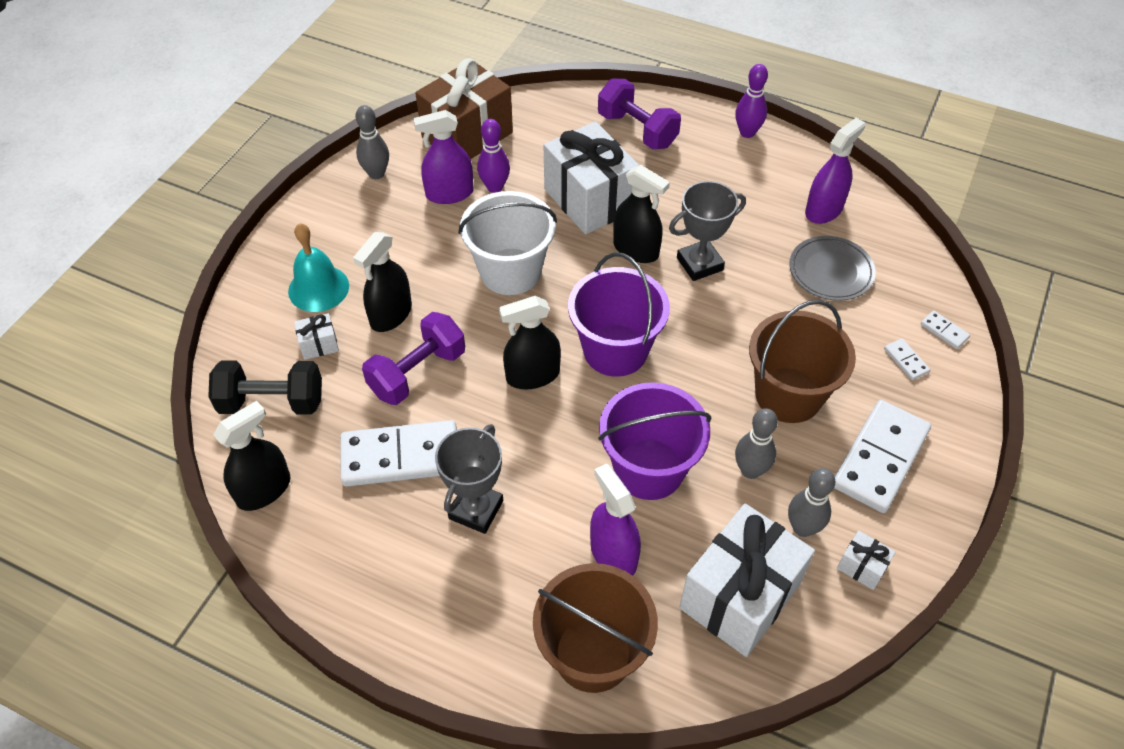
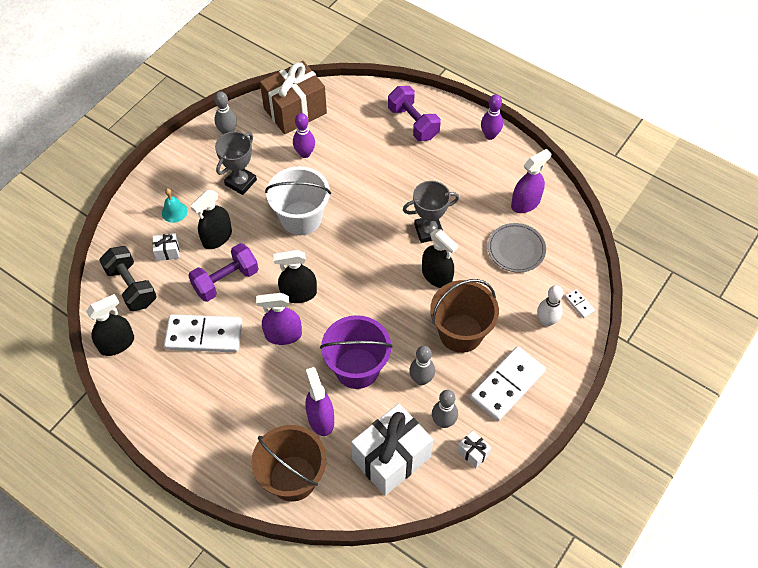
camera: 10 degrees right, 5 degrees up
black dumbbell [208,360,322,415] -> black dumbbell turned 45 degrees clockwise [99,246,157,311]
turquoise bell [288,223,349,312] -> turquoise bell [162,188,187,223], size x0.64
purple spray bottle [413,110,473,204] -> purple spray bottle moved to [256,293,302,345]
grey trophy [435,424,503,534] -> grey trophy moved to [215,131,257,195]
white gift [544,121,639,234] -> none
purple bucket [568,252,670,377] -> none
black spray bottle [613,165,670,263] -> black spray bottle moved to [422,229,458,288]
white domino [884,338,930,380] -> white bowling pin [537,285,563,327]

